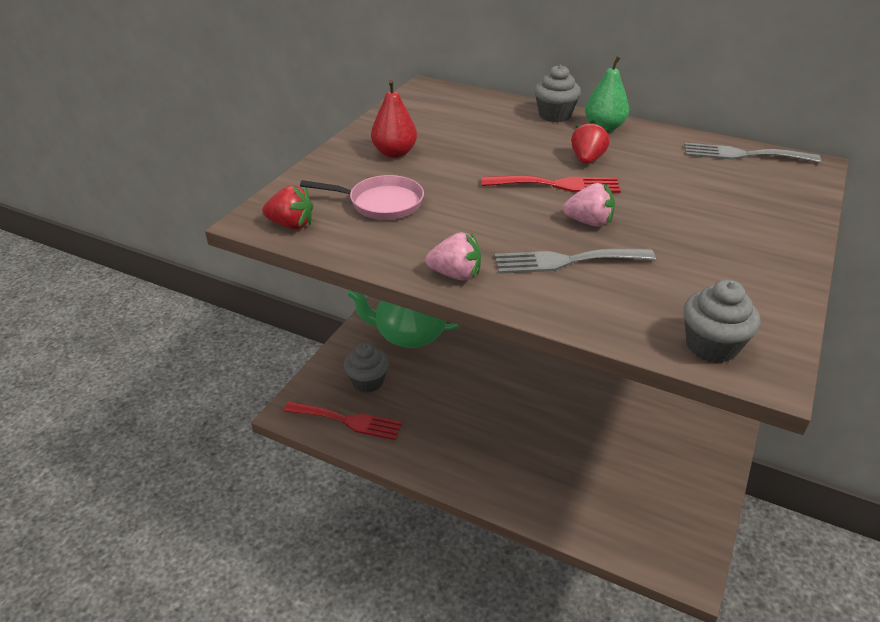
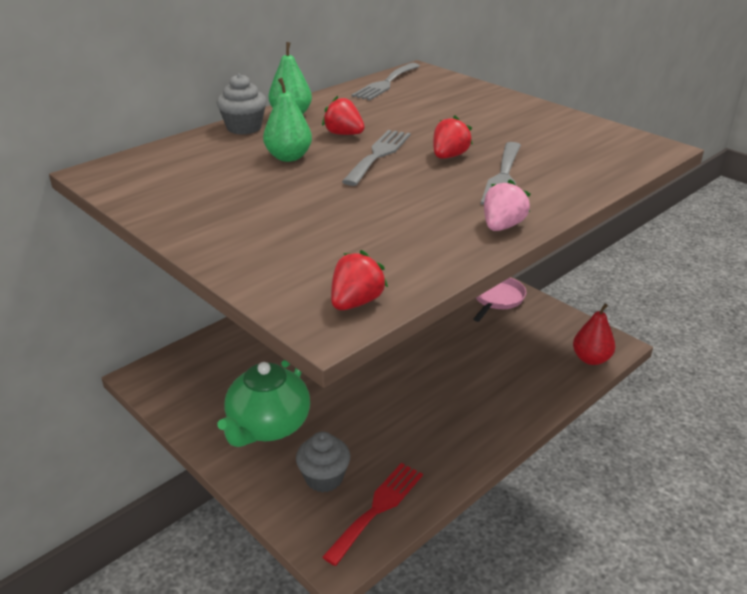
camera: 70 degrees left, 5 degrees down
pink pan [300,175,424,220] -> pink pan moved to [473,278,526,322]
red pear [371,80,417,158] -> red pear moved to [573,304,615,365]
red fork [482,175,621,193] -> grey fork [342,130,411,186]
pink strawberry [563,183,615,227] -> red strawberry [433,115,473,159]
grey cupcake [683,280,760,363] -> none
none -> green pear [263,78,312,162]

